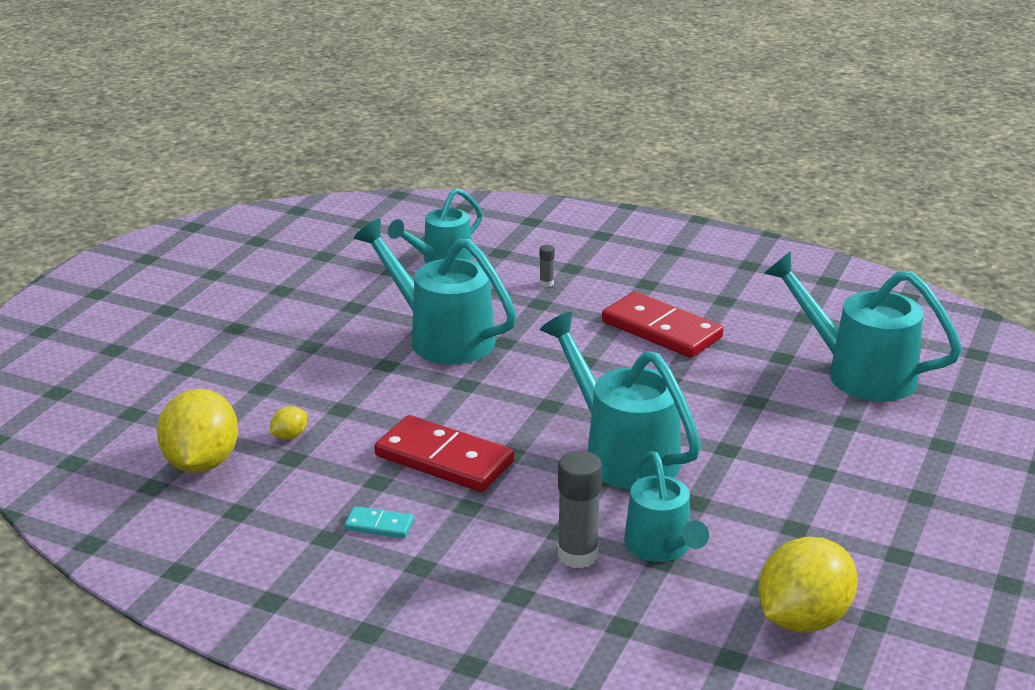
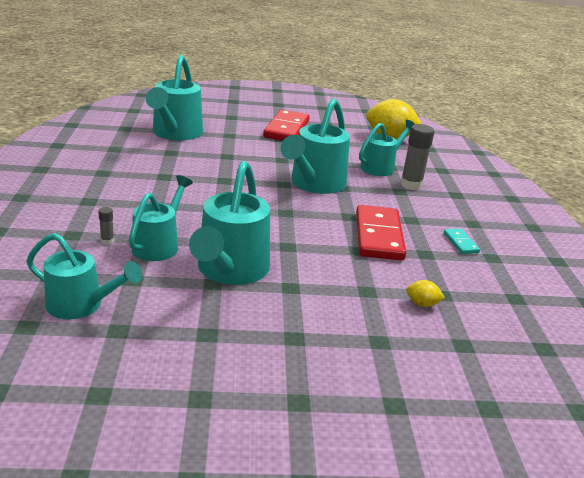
camera: 120 degrees left, 0 degrees up
yellow lemon [157,389,238,473] -> none
red domino [602,292,723,358] -> red domino moved to [263,110,310,141]
none -> turquoise watering can [129,175,193,261]

